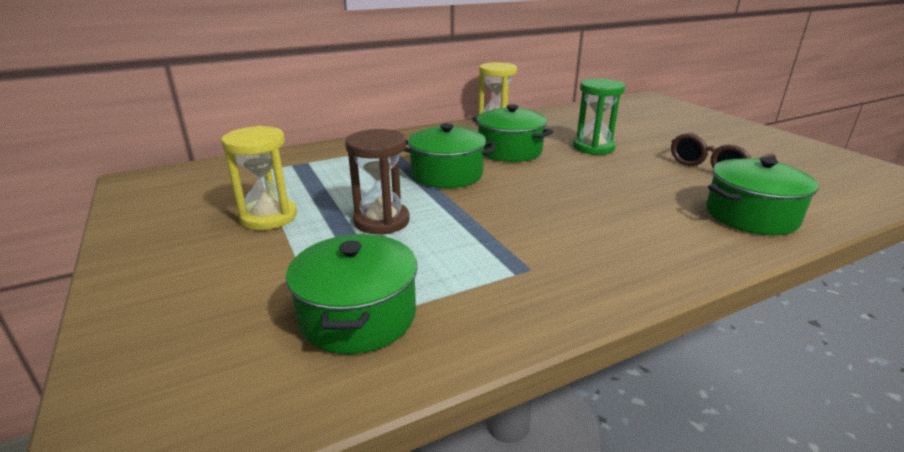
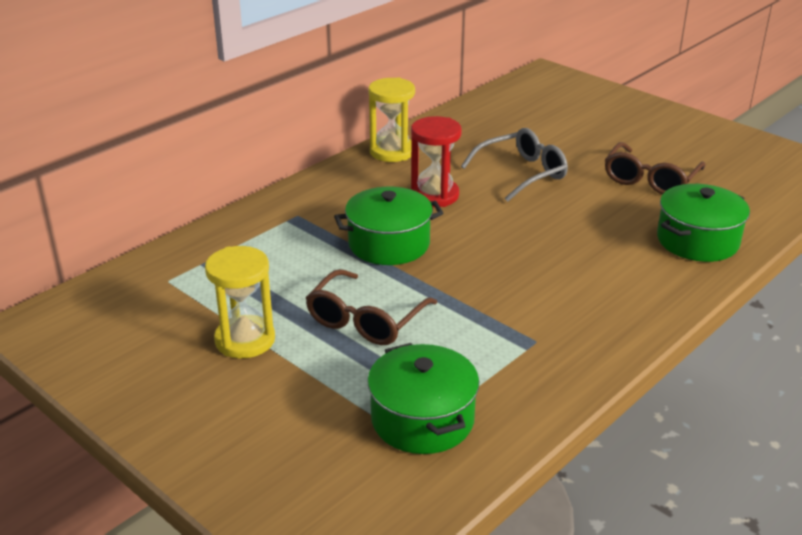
camera: 20 degrees left, 5 degrees up
brown hourglass [345,129,410,234] -> brown glasses [306,269,437,345]
green pot [472,104,553,162] -> red hourglass [411,116,462,207]
green hourglass [573,78,625,155] -> grey glasses [461,128,568,202]

